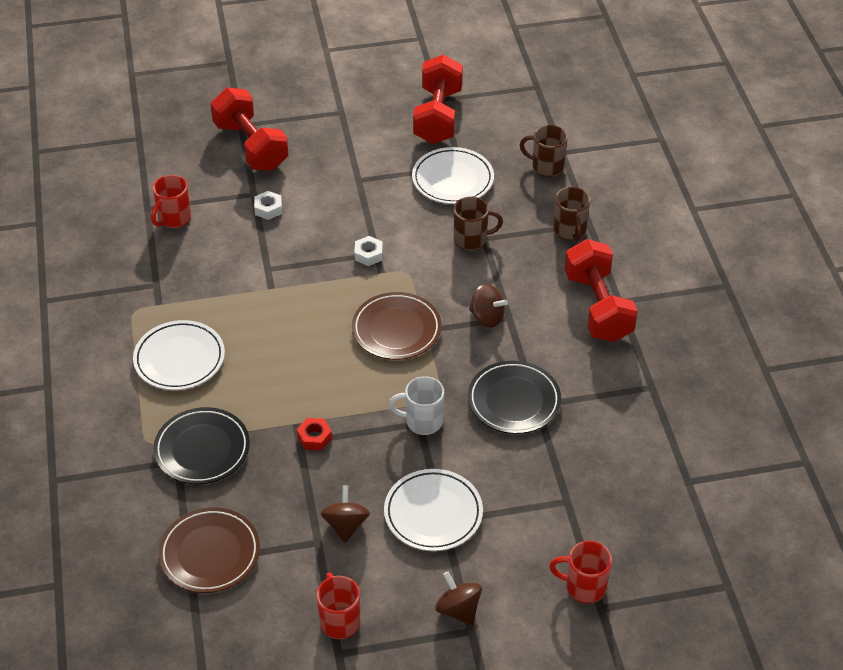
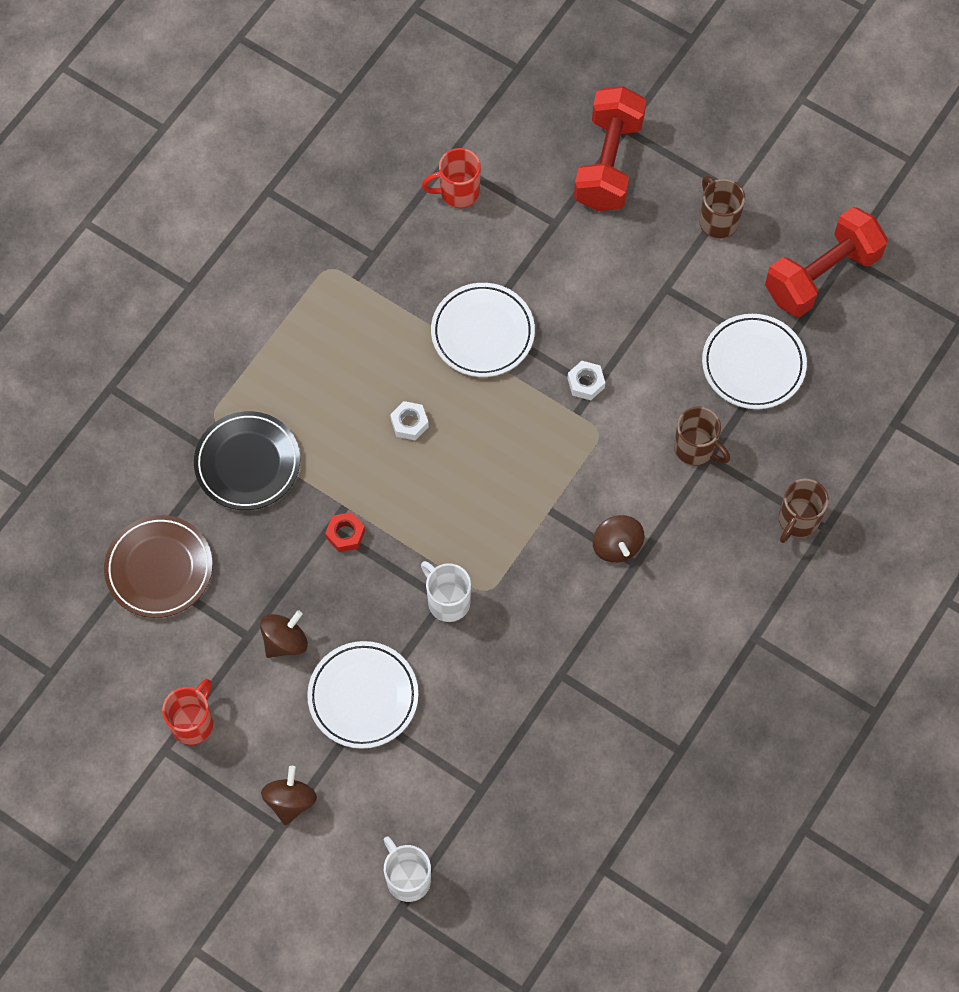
camera: 45 degrees right, 20 degrees up
white plate [133,320,225,390] -> white plate moved to [431,283,535,377]
white nut [254,191,282,220] -> white nut moved to [390,401,429,441]
brown plate [352,292,441,360] -> none
black plate [468,361,561,434] -> none
brown mug [520,125,568,177] -> brown mug moved to [699,176,745,239]
red mug [549,541,612,603] -> white mug [384,837,431,902]
red dumbbell [564,239,638,342] -> none

